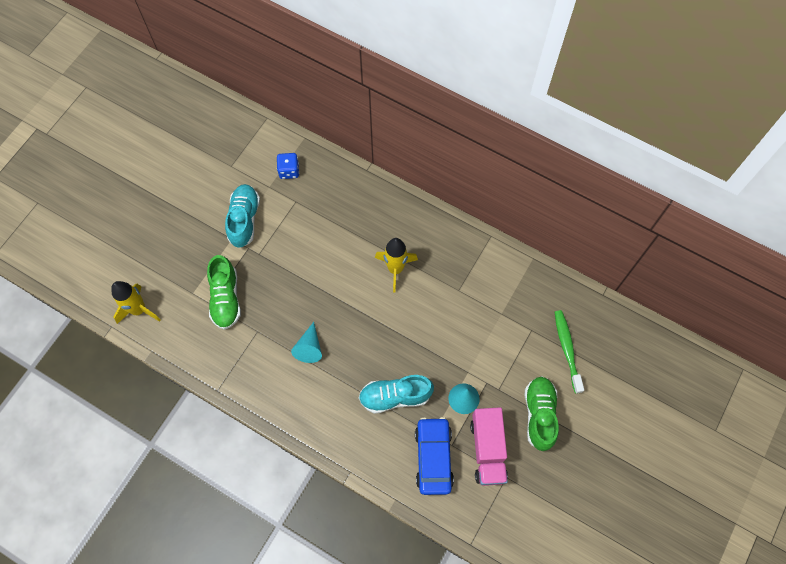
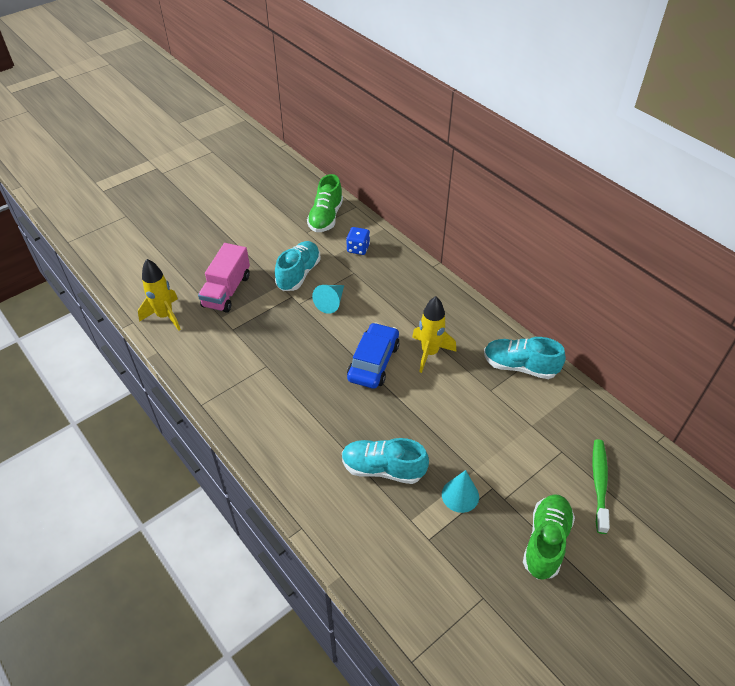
camera: 20 degrees right, 20 degrees down
green shoe [207,255,241,330] -> green shoe moved to [307,174,343,232]
turquoise cone [291,322,322,363] -> turquoise cone moved to [312,285,344,314]
blue car [415,417,454,495] -> blue car moved to [347,322,400,389]
pink truck [470,407,508,486] -> pink truck moved to [198,243,250,313]
none -> turquoise shoe [484,337,566,379]

